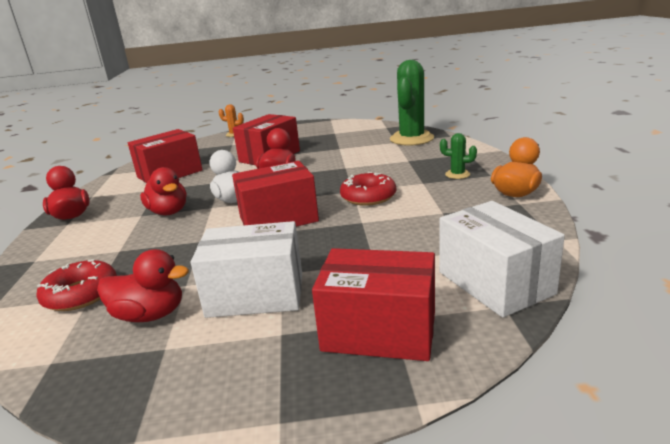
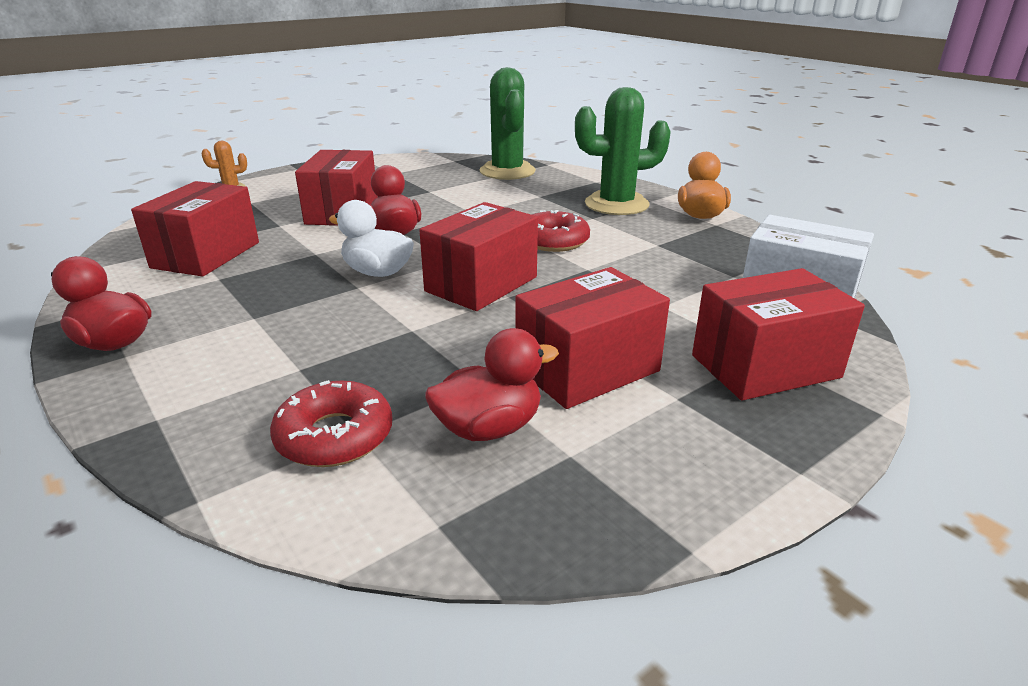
camera: 35 degrees left, 5 degrees up
red duck [140,167,187,215] -> none
white box [191,221,302,318] -> red box [515,267,670,409]
green cactus [440,133,477,179] -> green cactus [575,87,671,215], size x2.22

